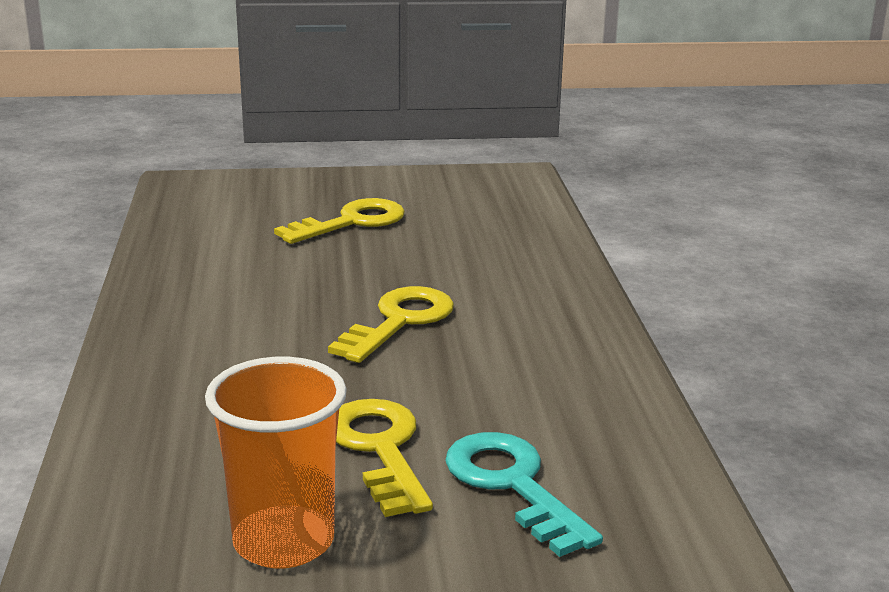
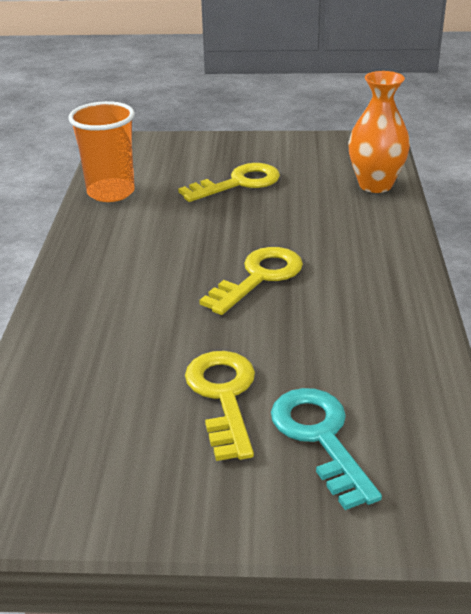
camera: 10 degrees right, 10 degrees up
orange cup [205,357,347,569] -> orange cup moved to [68,101,135,202]
none -> orange vase [348,71,410,193]

